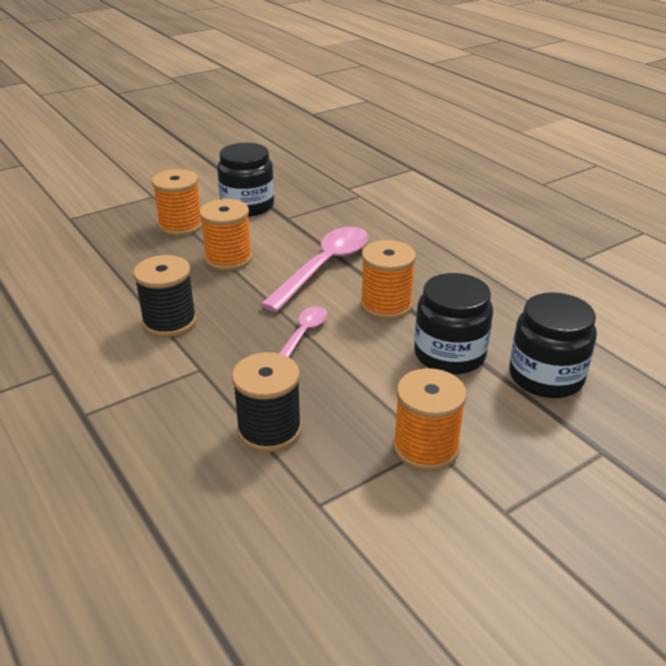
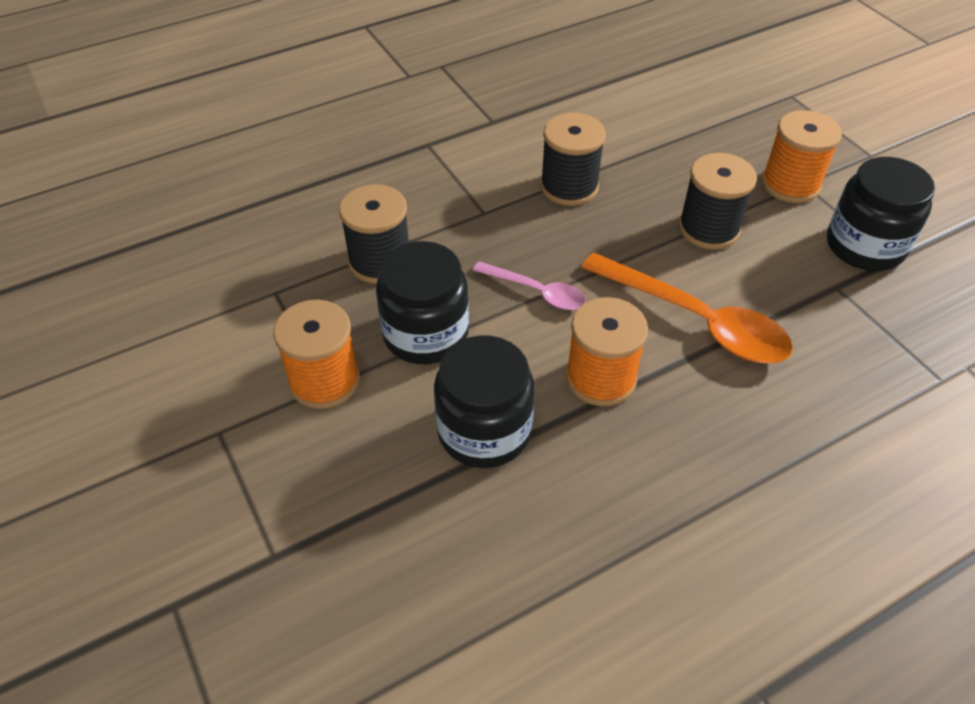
camera: 95 degrees right, 15 degrees up
orange spool [199,199,252,271] -> black spool [679,153,757,250]
pink spoon [260,227,369,312] -> orange spoon [581,253,793,363]
black jar [509,292,597,398] -> black jar moved to [376,241,469,364]

